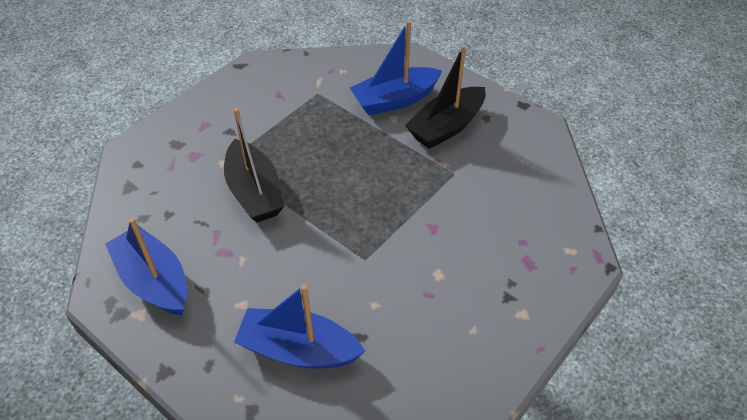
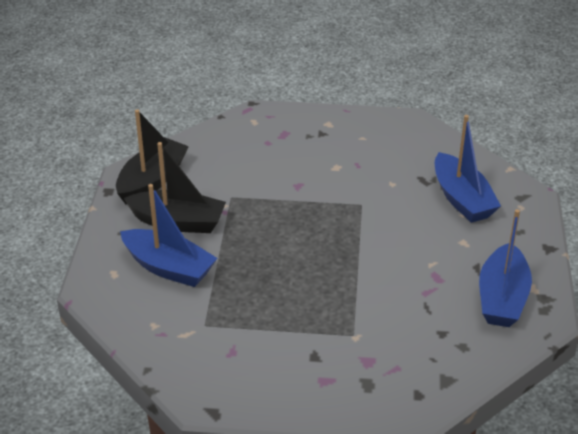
camera: 125 degrees left, 10 degrees down
black boat [224,108,284,222] -> black boat moved to [116,109,189,204]

